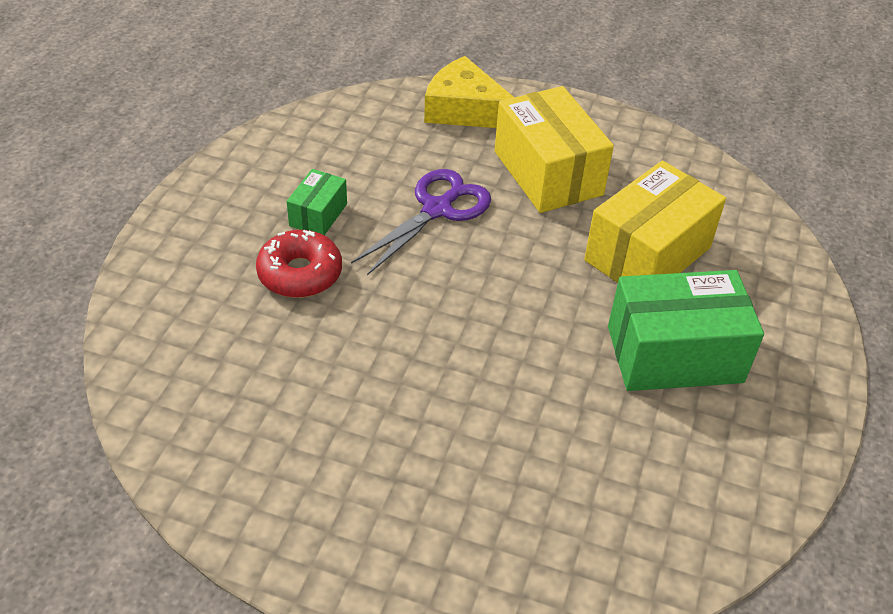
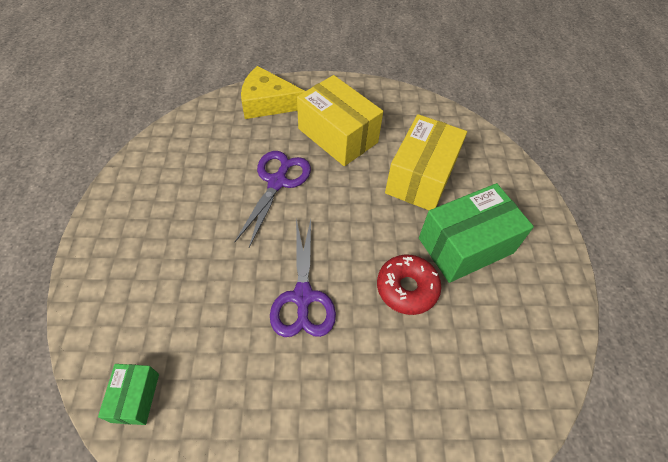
camera: 20 degrees left, 10 degrees up
red donut [256,230,342,298] -> red donut moved to [377,254,441,315]
green box [287,169,347,235] -> green box moved to [98,364,159,425]
none -> purple scissors [270,219,336,337]

